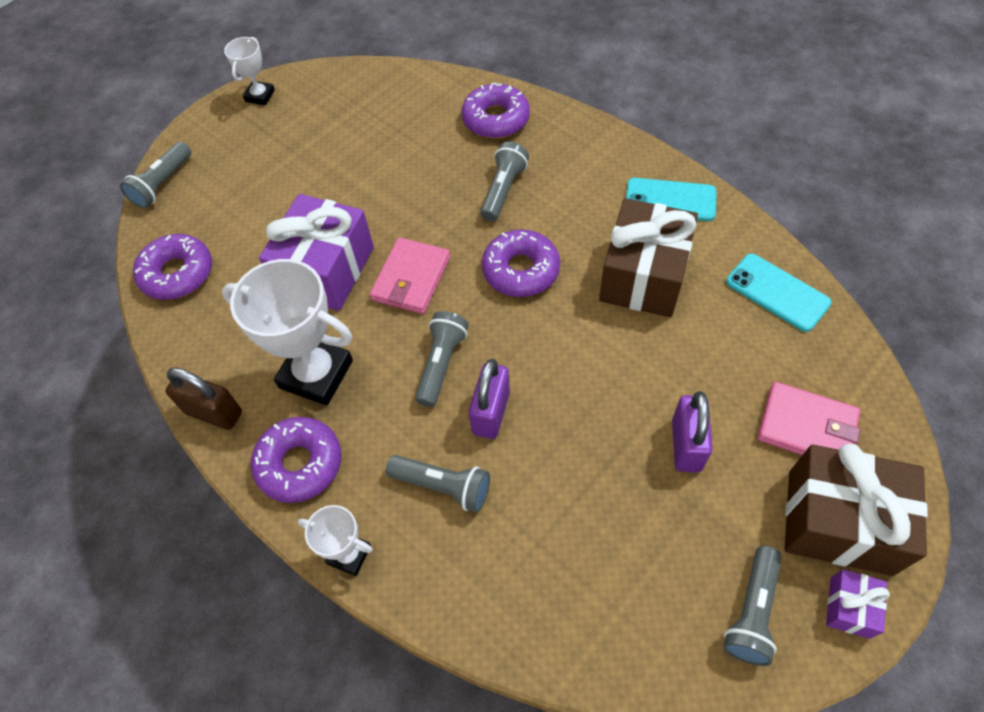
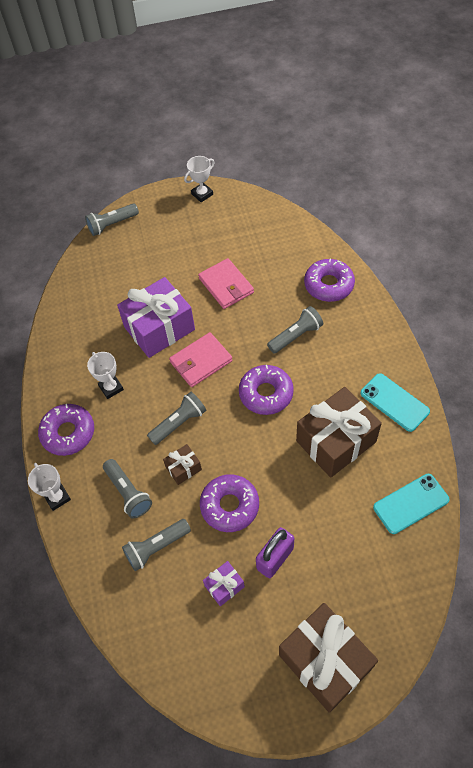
camera: 35 degrees right, 0 degrees up
purple donut [133,234,212,300] -> purple donut moved to [200,474,259,532]
brown padlock [166,368,242,430] -> none
white trophy [222,259,353,406] -> white trophy [87,352,124,399], size x0.52
purple padlock [469,359,510,439] -> brown gift [163,444,202,485]
grey flashlight [723,546,782,666] -> grey flashlight moved to [122,519,191,571]
turquoise phone [726,254,832,332] -> turquoise phone turned 75 degrees clockwise [373,474,449,534]
pink wallet [758,382,861,455] -> pink wallet moved to [198,258,254,309]
purple gift [826,569,890,639] -> purple gift moved to [203,561,245,606]

